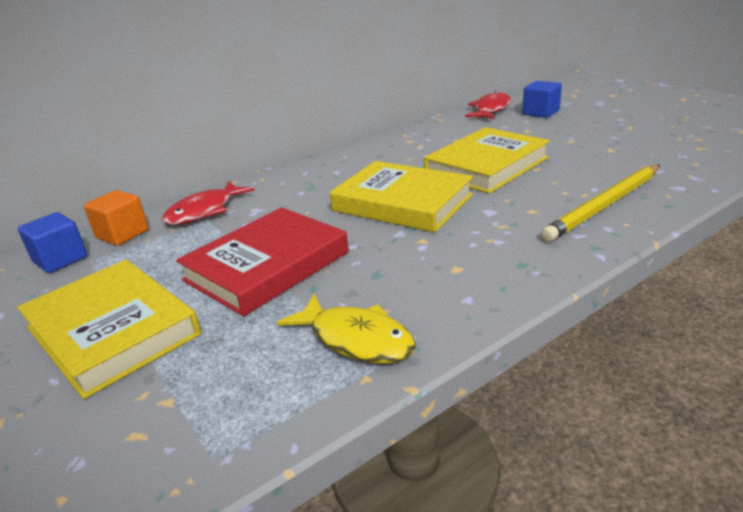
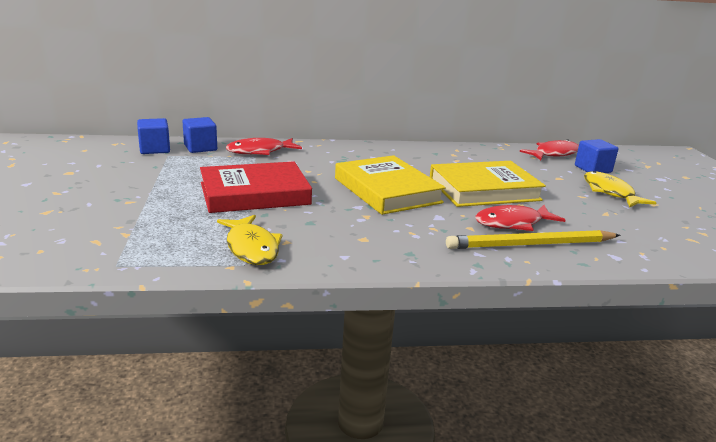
camera: 25 degrees right, 5 degrees down
yellow book [17,260,201,399] -> none
orange cube [84,190,149,246] -> blue cube [182,117,217,153]
none -> red fish [475,205,565,231]
none -> yellow fish [584,171,657,207]

